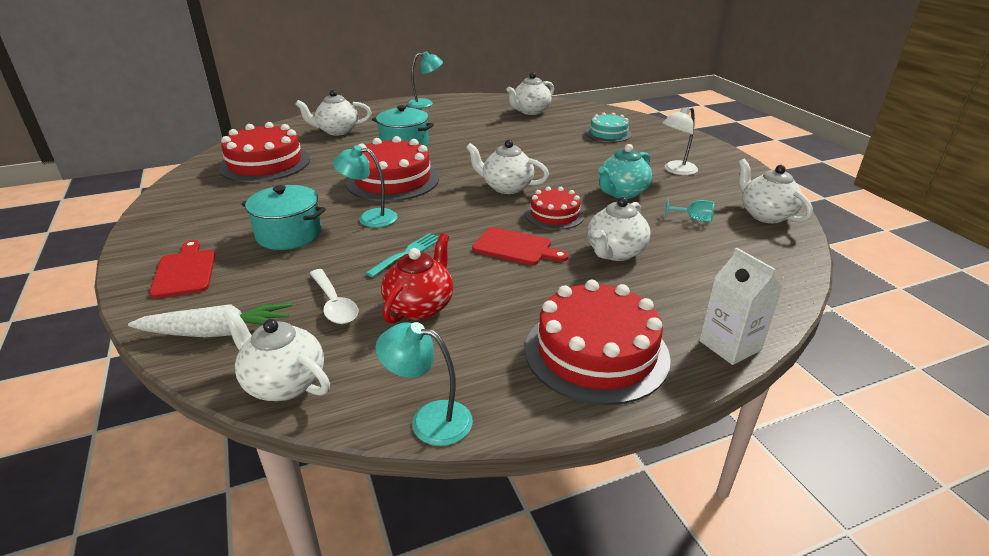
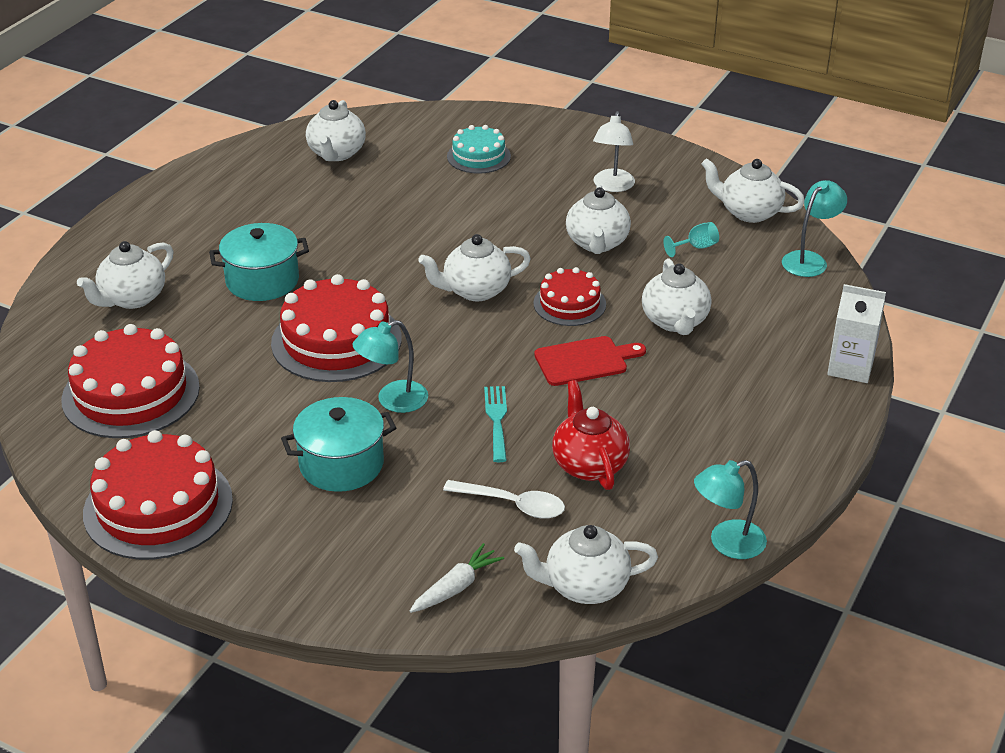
camera: 40 degrees left, 5 degrees up
white carrot [128,303,292,337] -> white carrot [410,543,504,613], size x0.67
red cutting board [149,240,215,298] -> none
turquoise lamp [407,51,443,108] -> turquoise lamp moved to [782,180,847,277]
red cake [525,280,671,405] -> red cake moved to [83,430,233,560]
turquoise teapot [598,144,652,199] -> white teapot [566,185,631,254]

